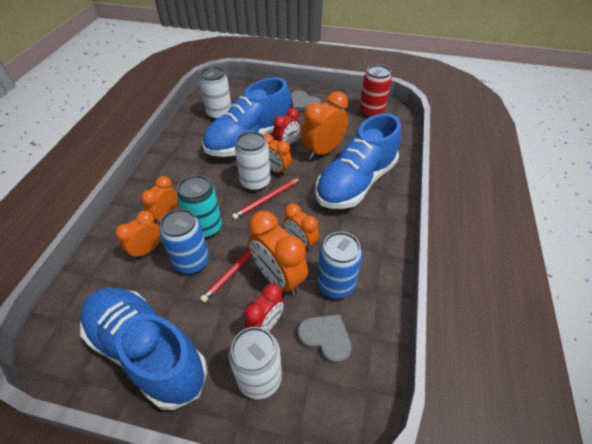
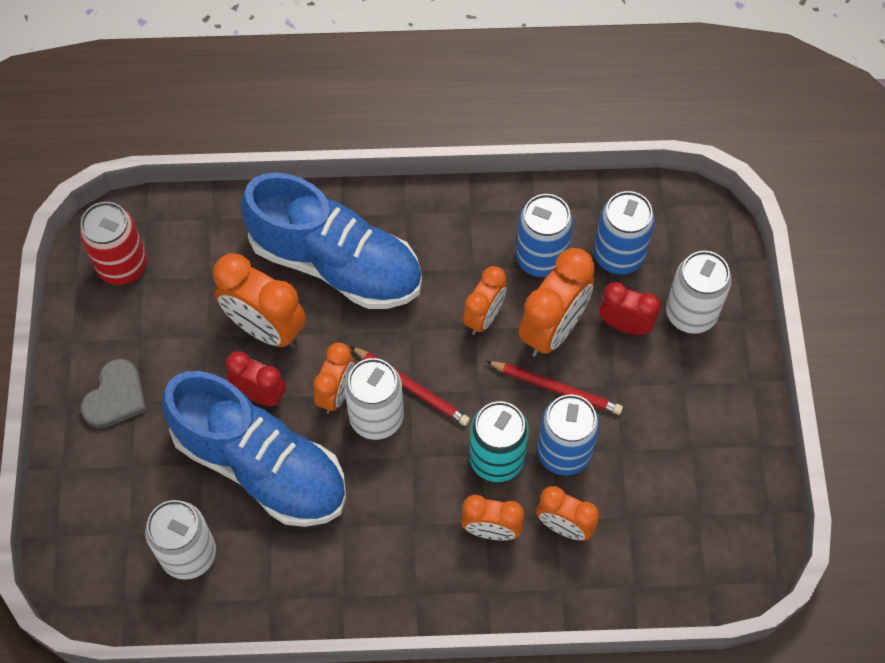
camera: 105 degrees left, 15 degrees up
blue shoe [80,287,207,410] -> none
grey heart [298,314,352,364] -> blue can [594,191,655,275]

